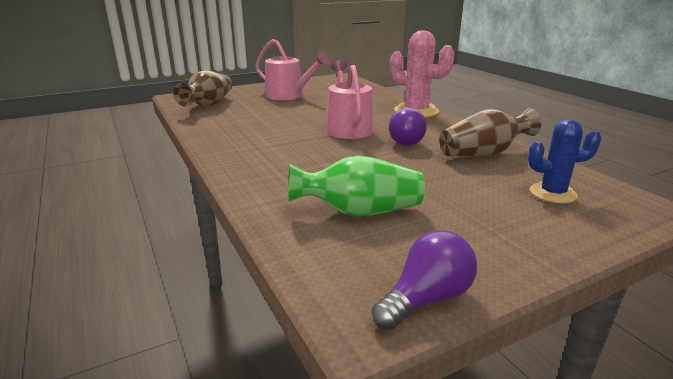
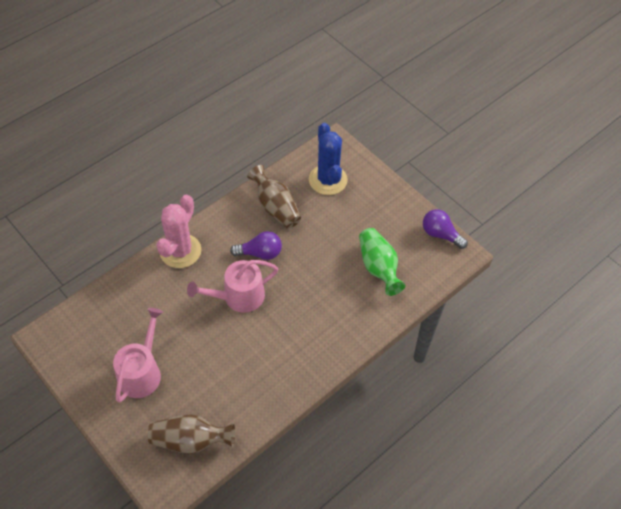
camera: 105 degrees left, 30 degrees up
blue cactus [528,119,602,203] -> blue cactus [309,123,348,195], size x1.55

